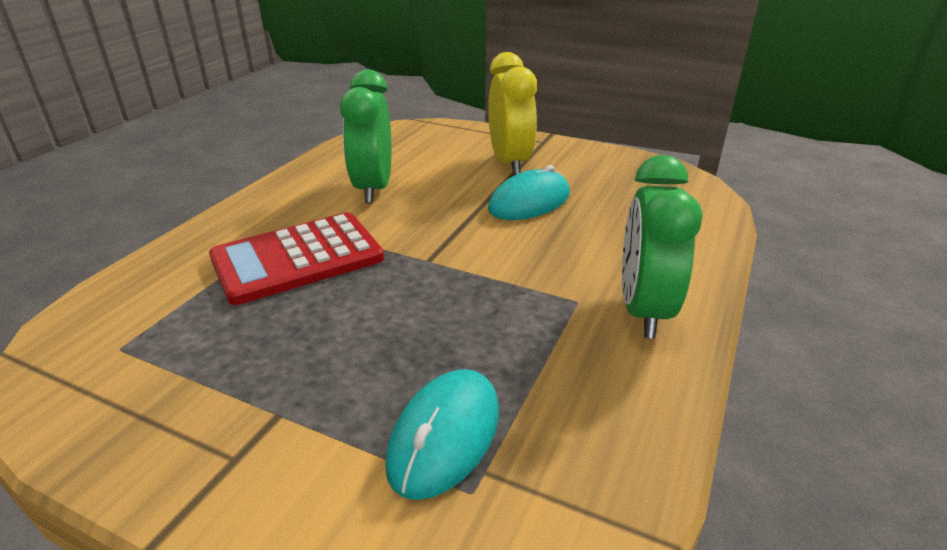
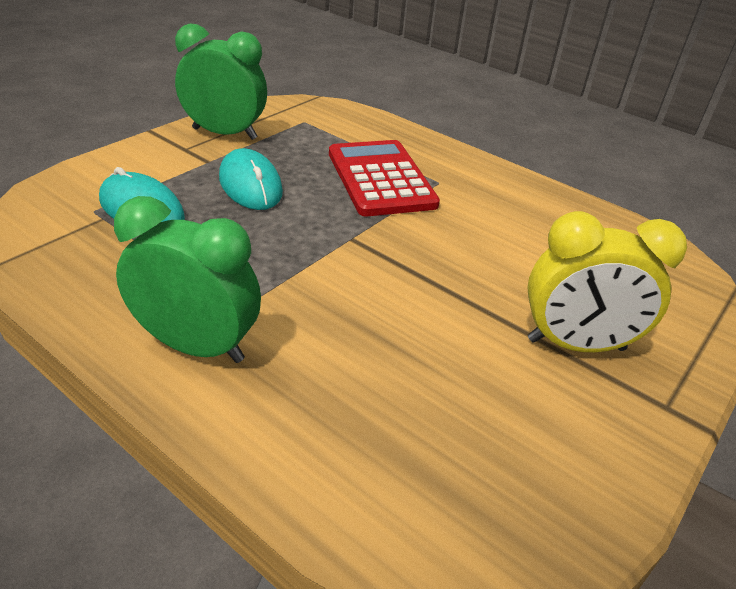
camera: 100 degrees right, 5 degrees up
green clock [340,69,391,203] -> green clock moved to [175,23,267,140]
turquoise mouse [488,165,570,220] -> turquoise mouse moved to [219,148,283,210]

